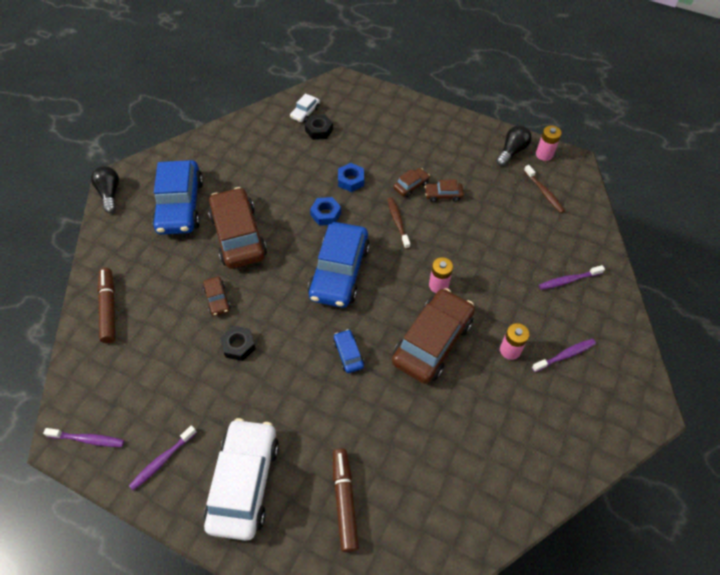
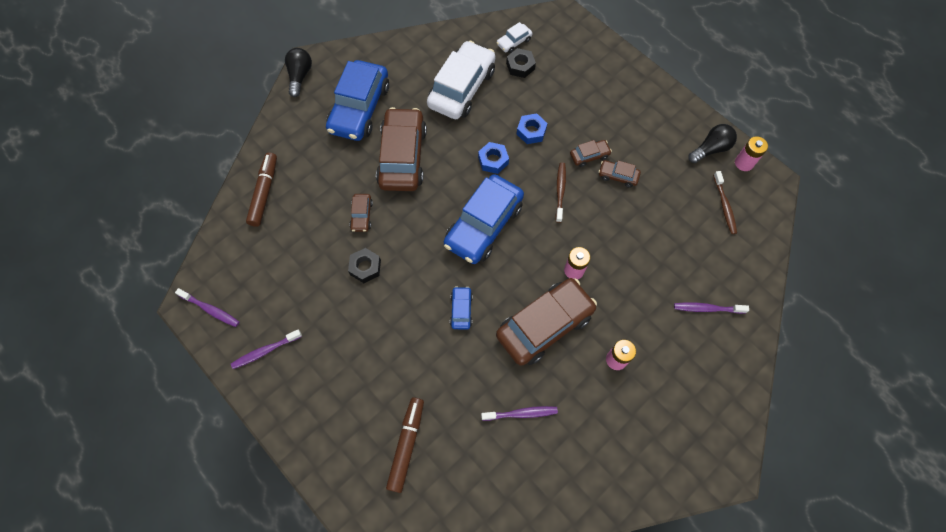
camera: 20 degrees right, 10 degrees up
white car [204,418,279,541] -> white car moved to [427,41,495,119]
purple toothbrush [532,339,596,372] -> purple toothbrush moved to [481,406,558,421]

